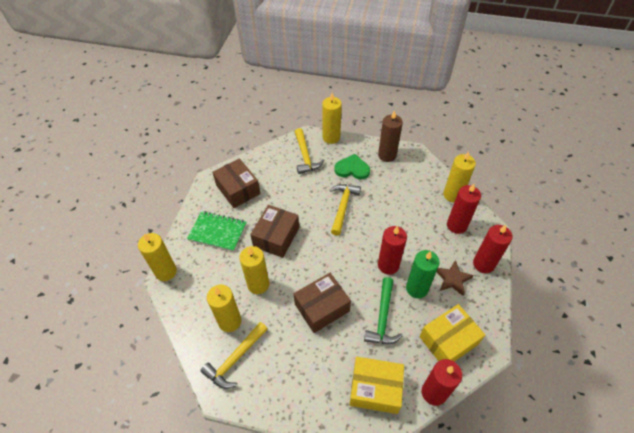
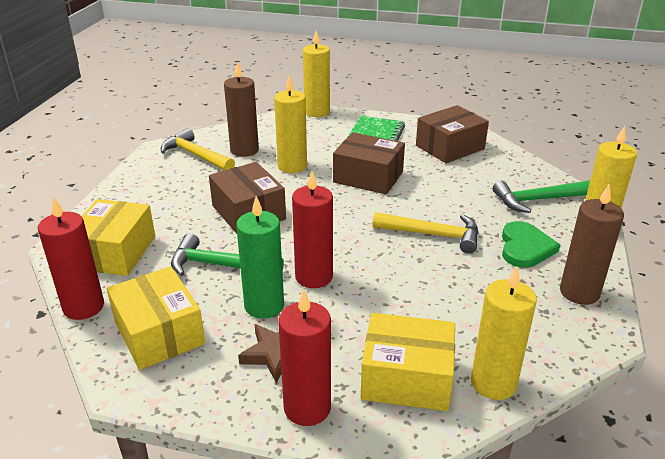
camera: 90 degrees right, 20 degrees down
yellow candle [207,285,241,332] -> brown candle [224,62,259,157]
yellow hammer [295,128,325,174] -> green hammer [493,180,590,213]
red candle [447,184,481,234] -> yellow box [361,313,455,411]

